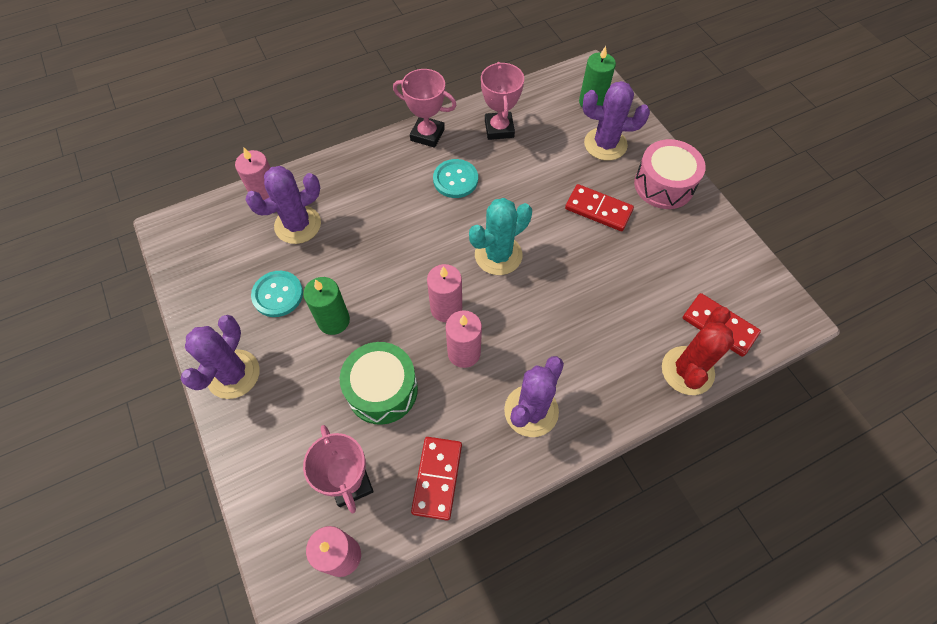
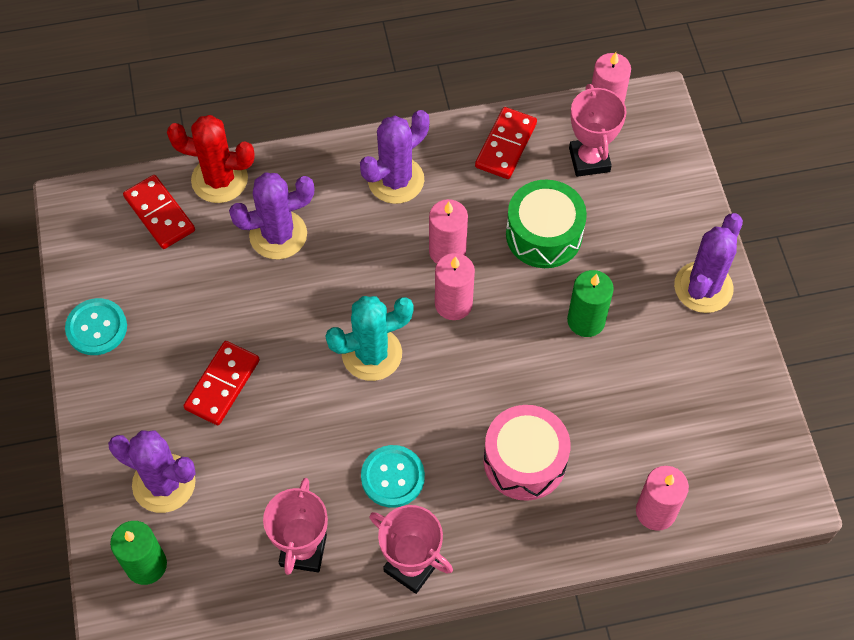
camera: 165 degrees left, 0 degrees up
purple cactus [245,166,321,244] -> purple cactus moved to [229,172,314,260]
turquoise button [251,271,303,317] -> turquoise button moved to [65,298,127,355]
red domino [565,184,634,231] -> red domino turned 75 degrees clockwise [183,341,260,425]
pink drum [634,139,706,209] -> pink drum moved to [484,405,571,501]
red cactus [662,306,734,395] -> red cactus turned 60 degrees clockwise [167,115,255,203]

